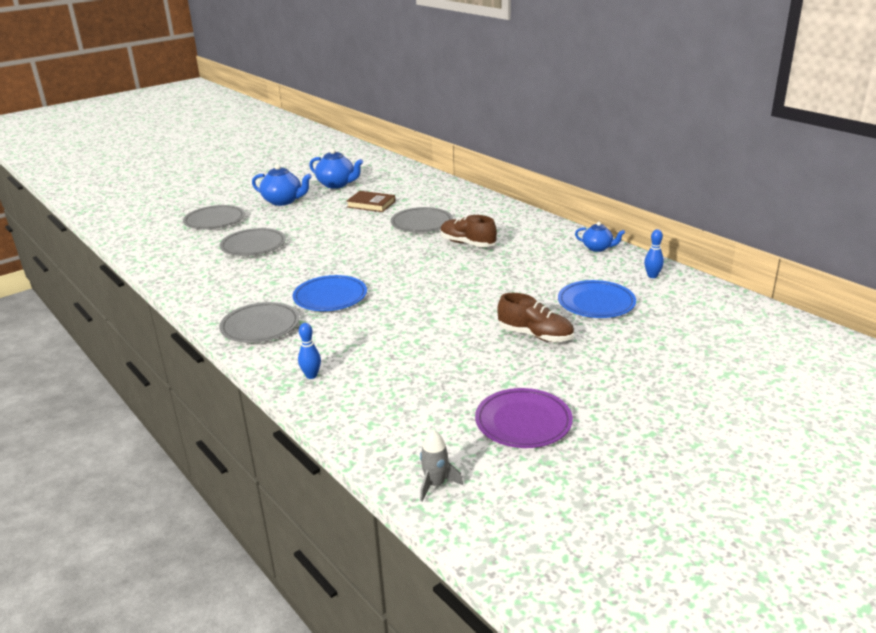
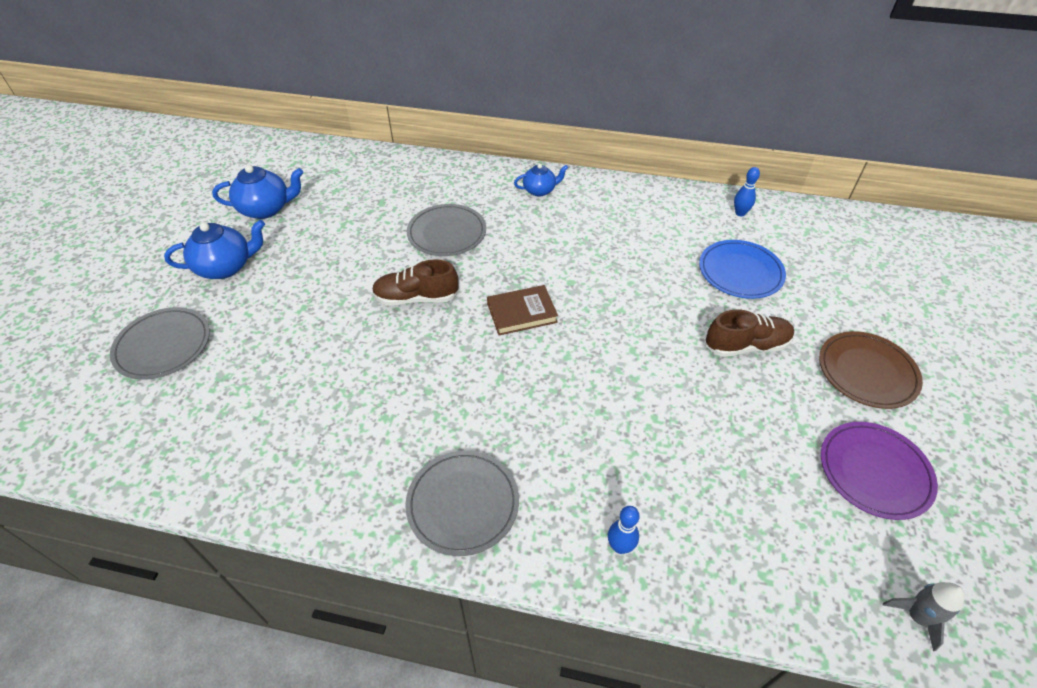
camera: 40 degrees left, 20 degrees up
grey plate [220,228,286,256] -> none
blue plate [293,275,367,311] -> none
brown book [346,191,395,212] -> brown book moved to [487,285,558,336]
brown shoe [440,215,497,247] -> brown shoe moved to [372,259,459,305]
blue teapot [575,222,625,252] -> blue teapot moved to [514,164,568,197]
none -> brown plate [819,331,923,409]

